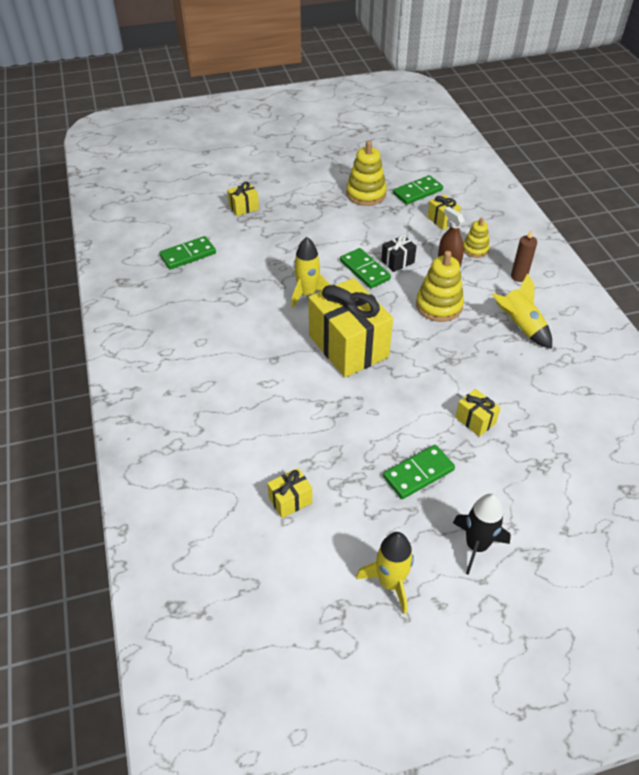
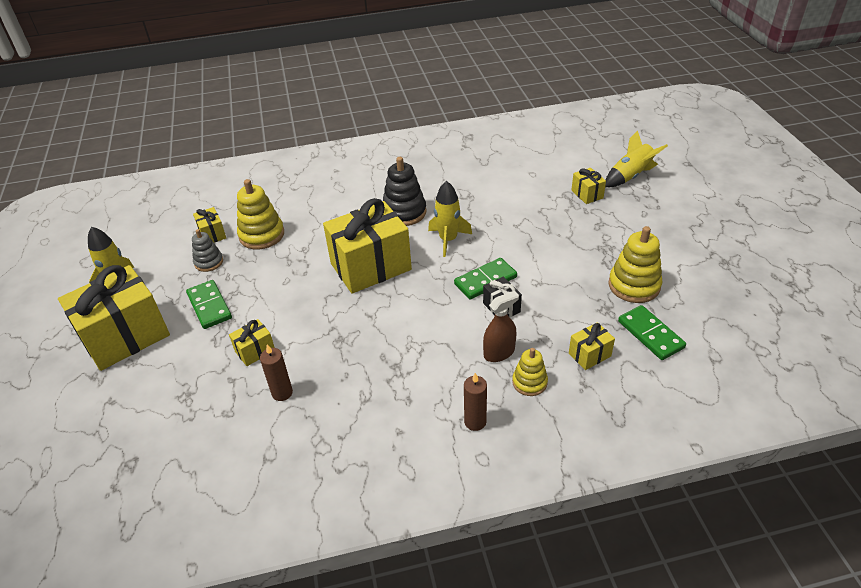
camera: 95 degrees right, 5 degrees down
green domino [159,236,216,270] -> none
yellow stacking toy [416,251,464,322] -> yellow stacking toy moved to [237,179,284,250]
black rocket [453,494,511,575] -> yellow gift [58,265,170,371]
yellow rocket [491,273,552,349] -> yellow rocket moved to [605,130,668,187]
none -> grey stacking toy [192,229,223,272]
none -> brown candle [260,344,293,401]
none -> black stacking toy [383,157,427,226]

